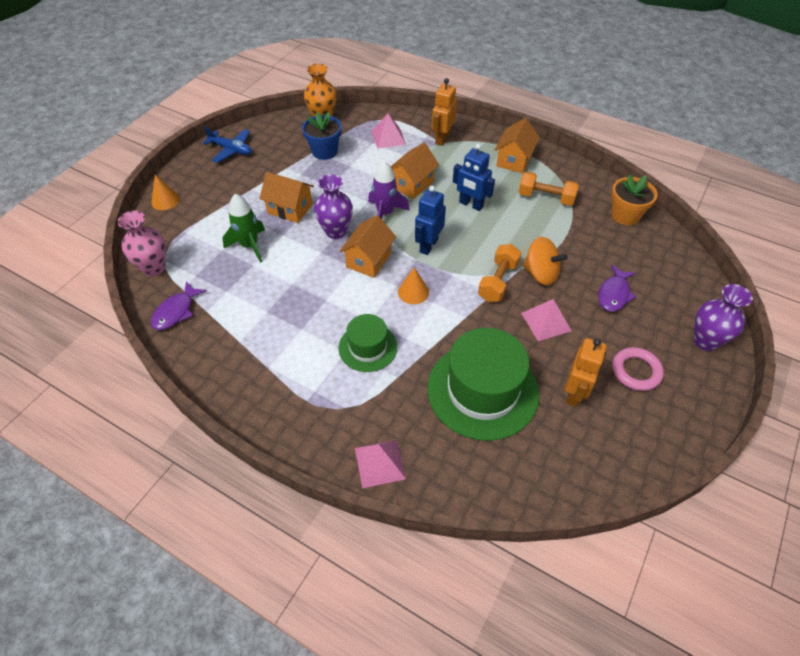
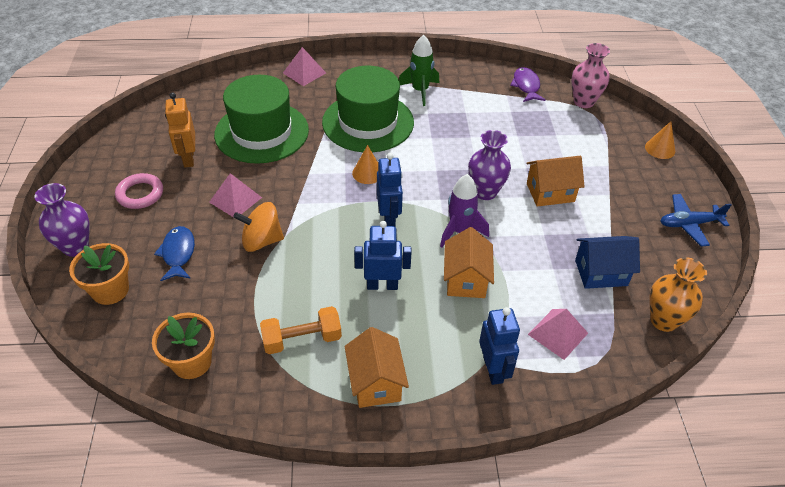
camera: 145 degrees right, 5 degrees down
green rocket [222,194,265,263] -> green rocket moved to [399,35,439,106]
blue flower pot [302,112,342,160] -> blue house [575,236,640,289]
green hat [338,314,397,372] -> green hat [322,66,414,152], size x1.80
orange house [339,215,396,278] -> none
orange robot [432,78,457,146] -> blue robot [479,307,520,385]
orange dumbbell [478,244,521,302] -> none
purple fish [598,264,637,312] -> blue fish [154,226,195,281]
none -> orange flower pot [69,243,129,305]

